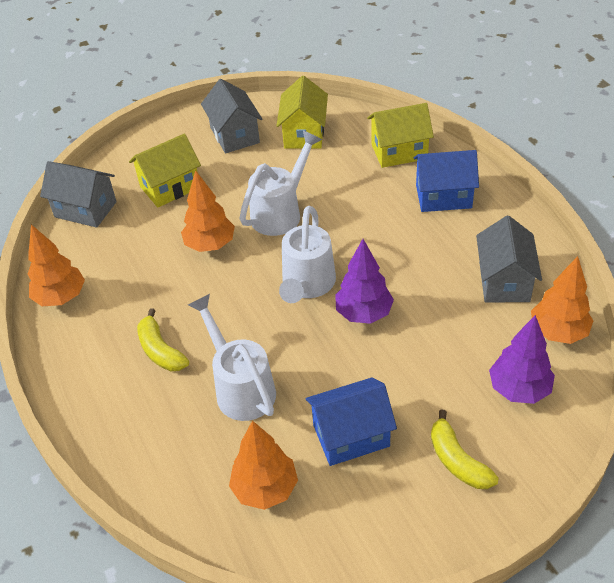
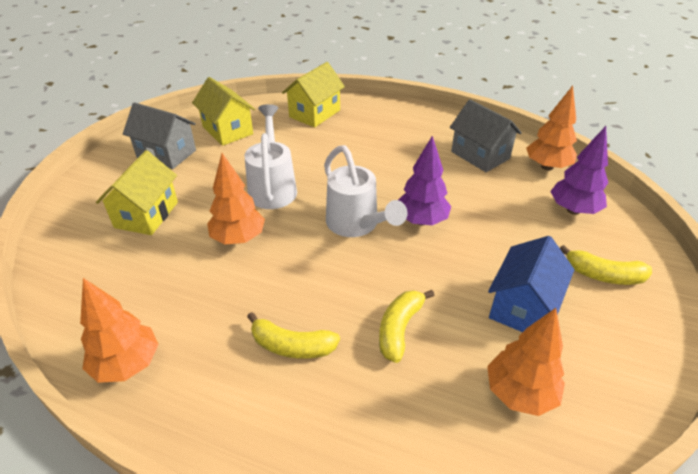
camera: 45 degrees left, 5 degrees down
grey house [40,161,117,228] -> none
white watering can [188,294,276,421] -> yellow banana [379,290,434,363]
blue house [414,150,479,212] -> none

